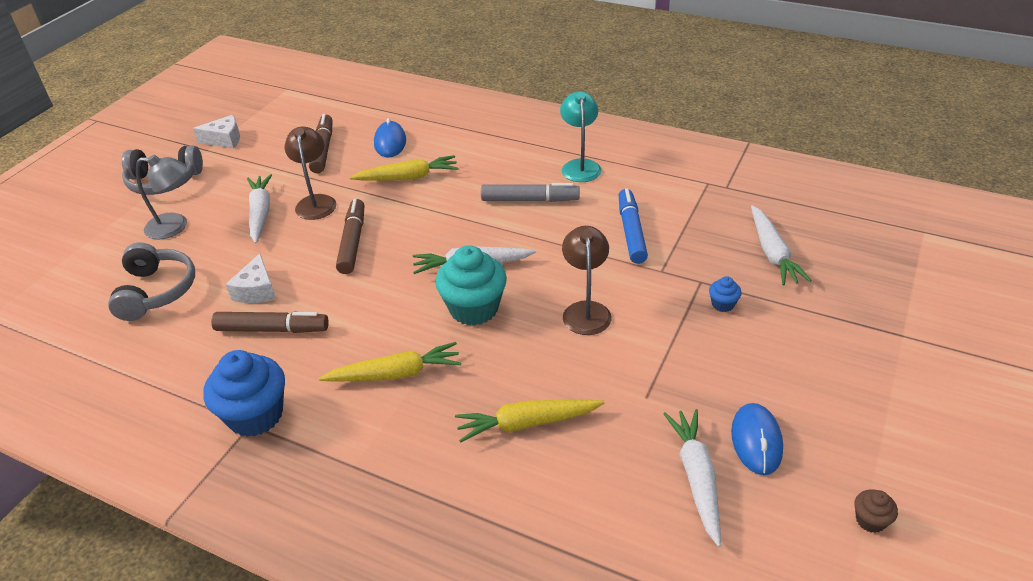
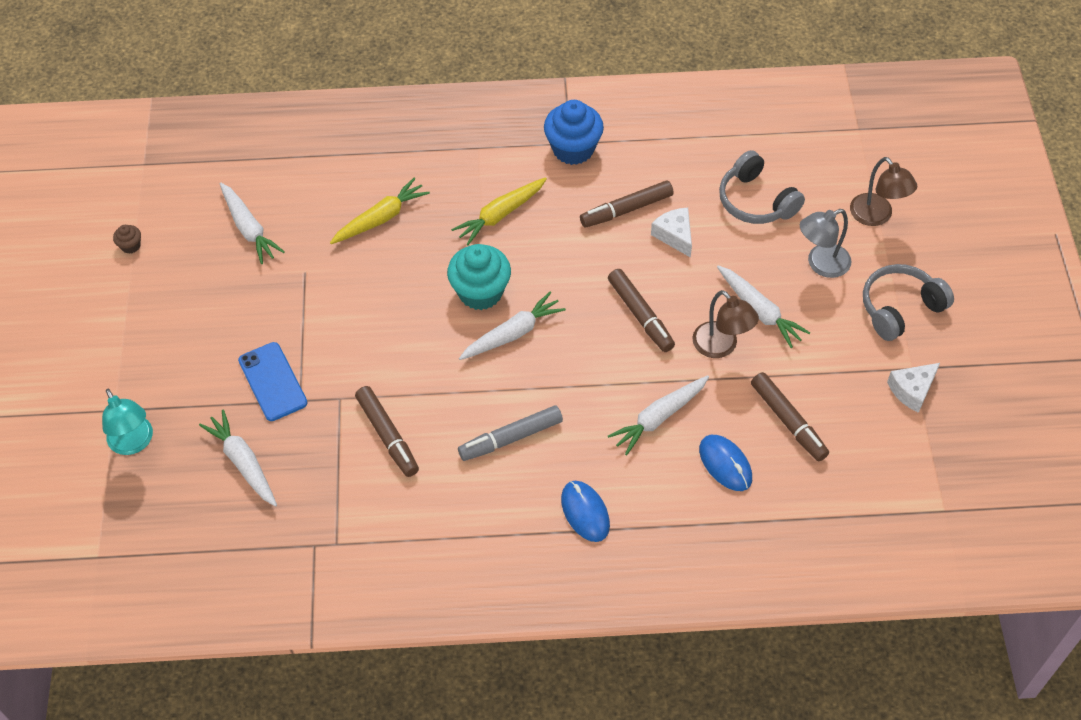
camera: 150 degrees right, 15 degrees up
yellow carrot [349,155,459,181] -> white carrot [608,375,709,455]
turquoise lamp [560,91,601,182] -> turquoise lamp moved to [102,389,153,455]
brown lamp [562,226,612,335] -> brown lamp moved to [850,157,917,226]
blue marker [619,188,648,264] -> brown marker [355,386,419,477]
blue cupcake [709,276,742,312] -> blue phone [238,342,308,421]
blue mouse [731,403,783,475] -> blue mouse moved to [561,481,610,542]

